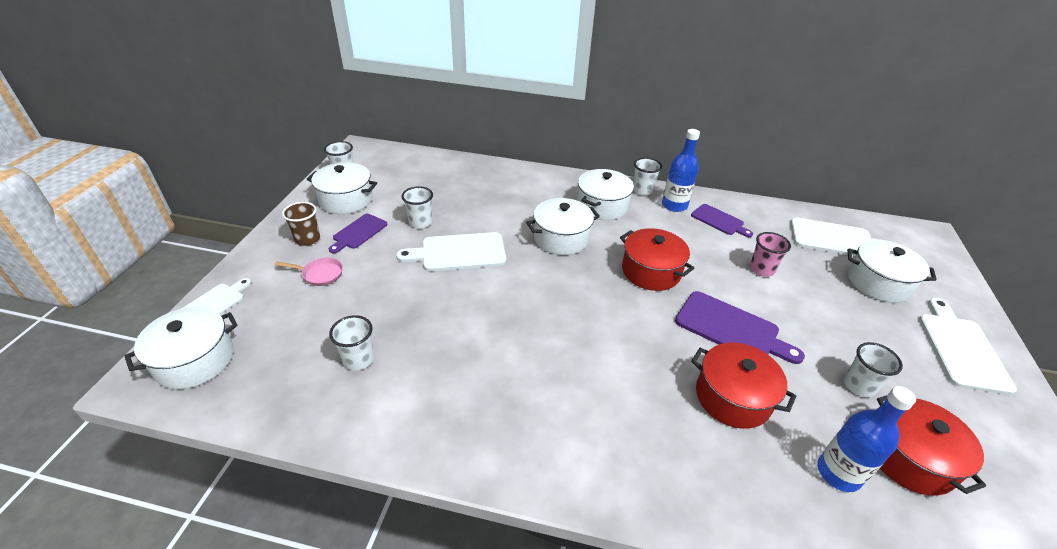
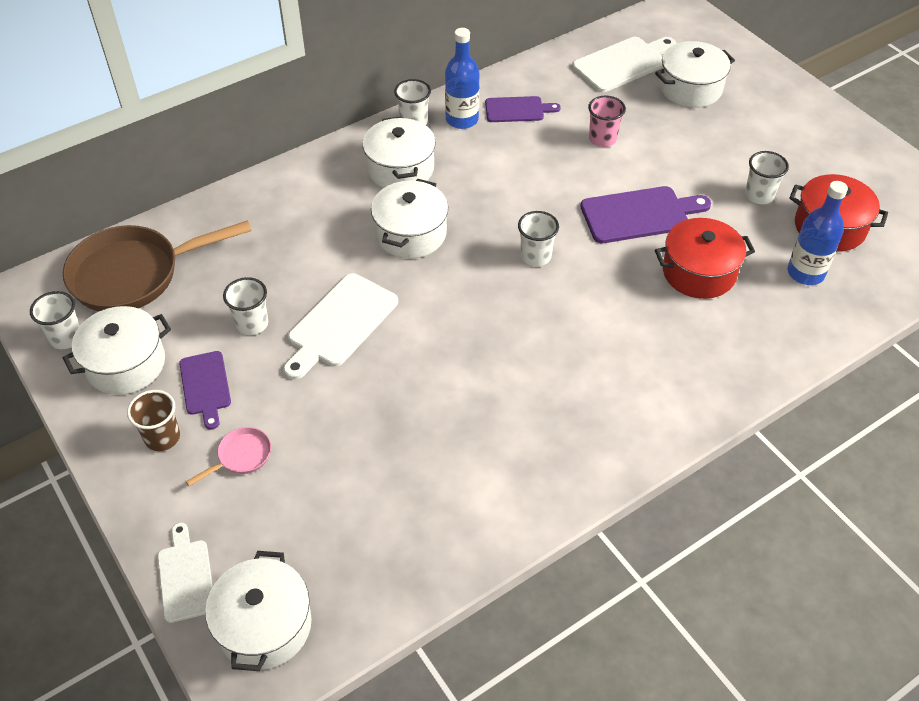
camera: 45 degrees left, 10 degrees up
white cup [329,315,374,370] -> white cup moved to [518,211,559,266]
red pot [620,228,694,291] -> none
white cutting board [919,298,1017,395] -> none
none -> brown pan [63,220,251,311]

